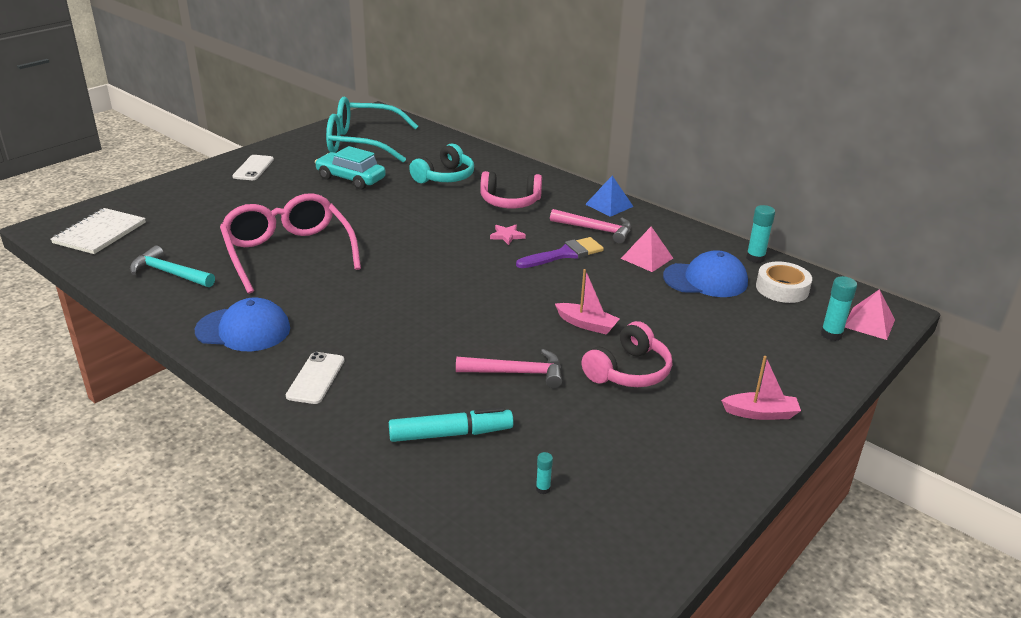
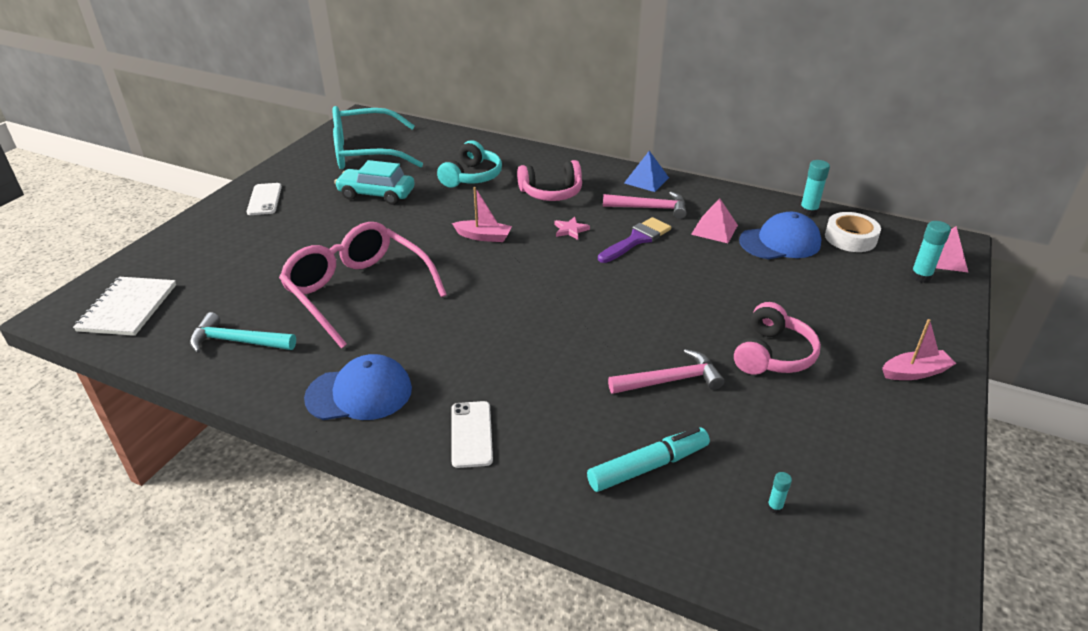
camera: 15 degrees left, 5 degrees up
pink boat [555,269,620,335] -> pink boat moved to [452,187,512,242]

